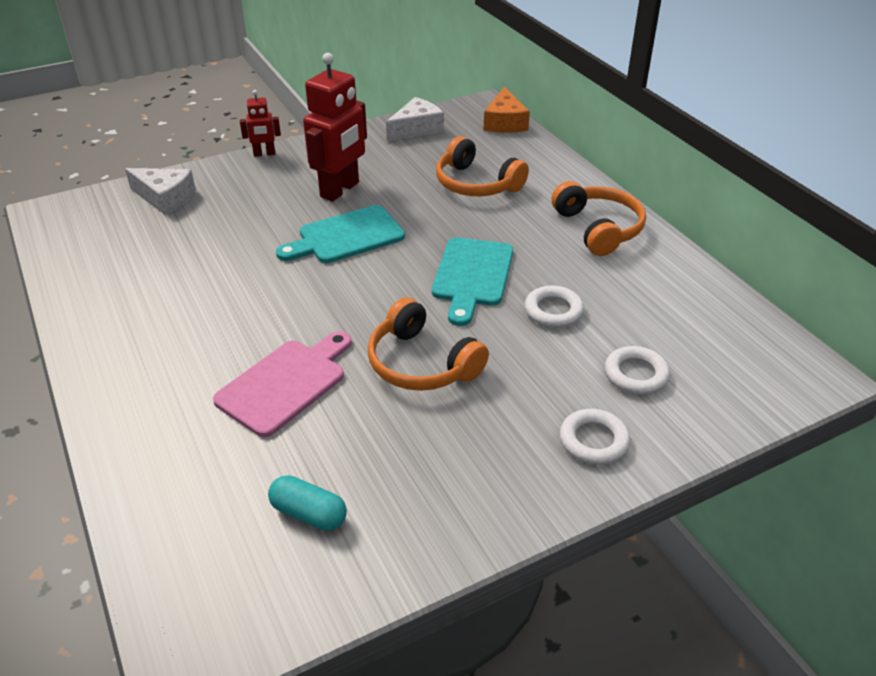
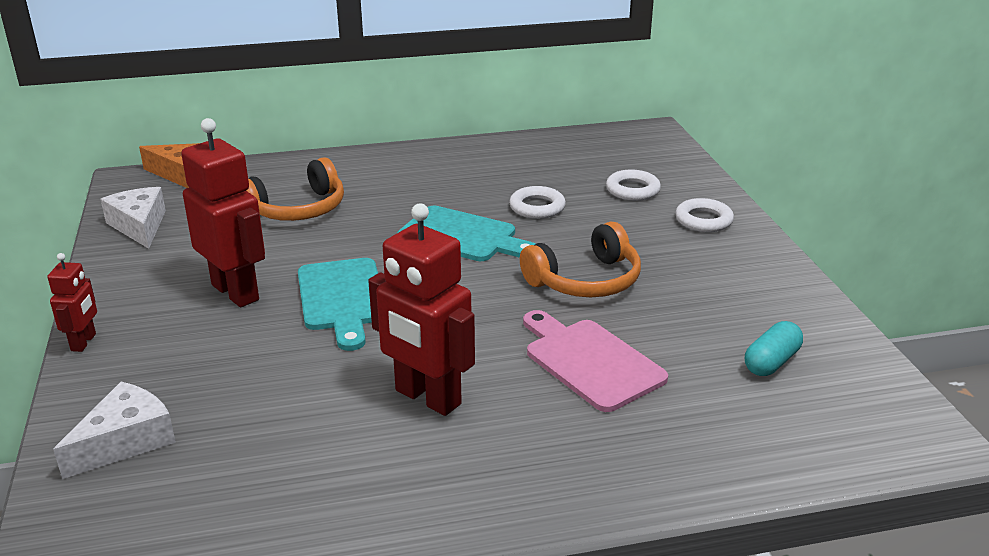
camera: 75 degrees left, 10 degrees down
orange headphones [551,181,646,256] -> none
none -> red robot [368,203,475,416]

